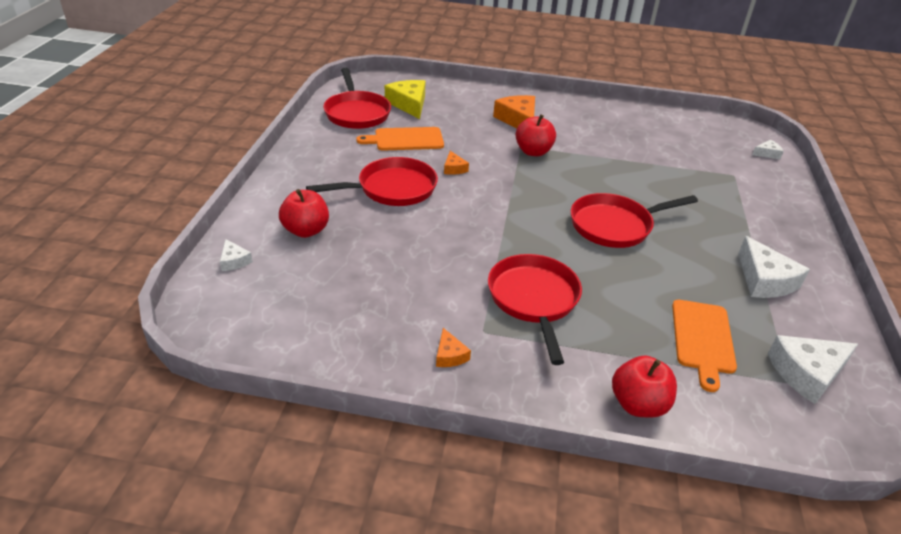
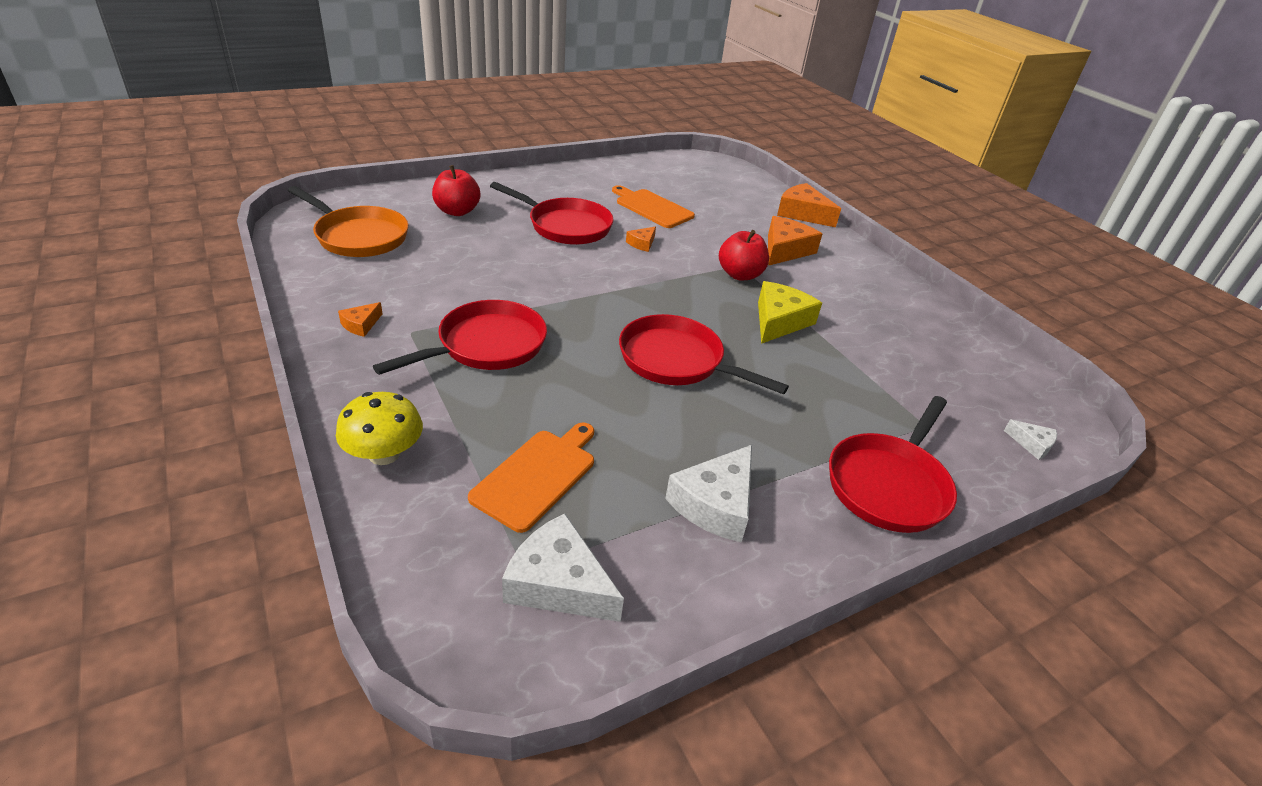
camera: 50 degrees right, 0 degrees up
white cheese [220,239,253,271] -> none
red pan [323,68,391,129] -> red pan moved to [829,396,957,533]
yellow cheese [385,80,425,119] -> yellow cheese moved to [758,281,822,344]
red apple [612,355,677,418] -> yellow mushroom [336,392,423,465]
orange cutting board [672,300,737,392] -> orange cutting board turned 150 degrees clockwise [468,423,594,533]
none -> orange pan [288,186,408,257]
none -> orange cheese [777,183,841,227]

